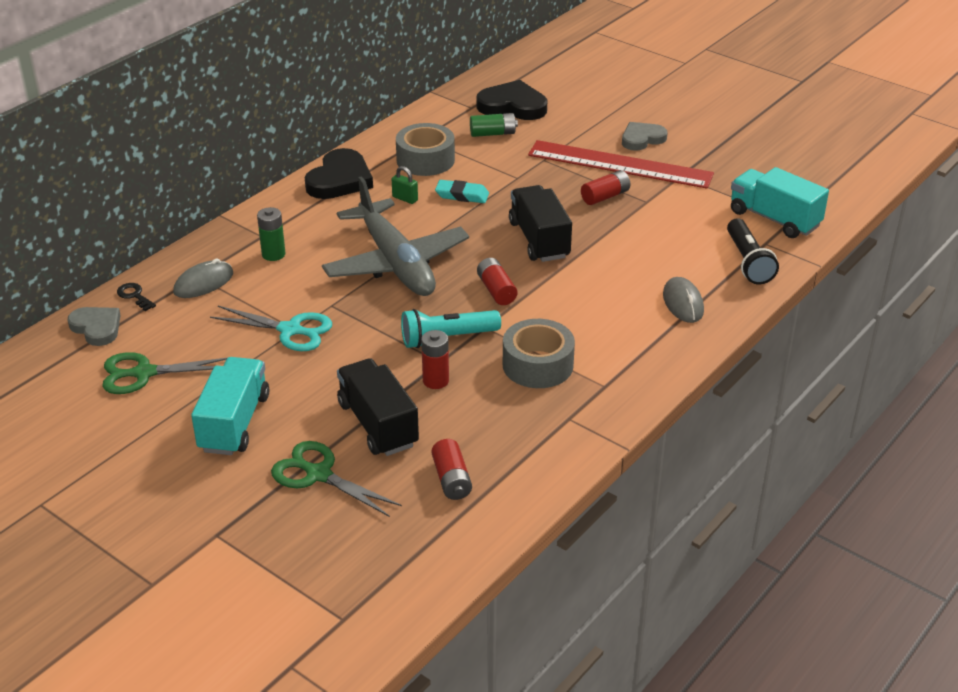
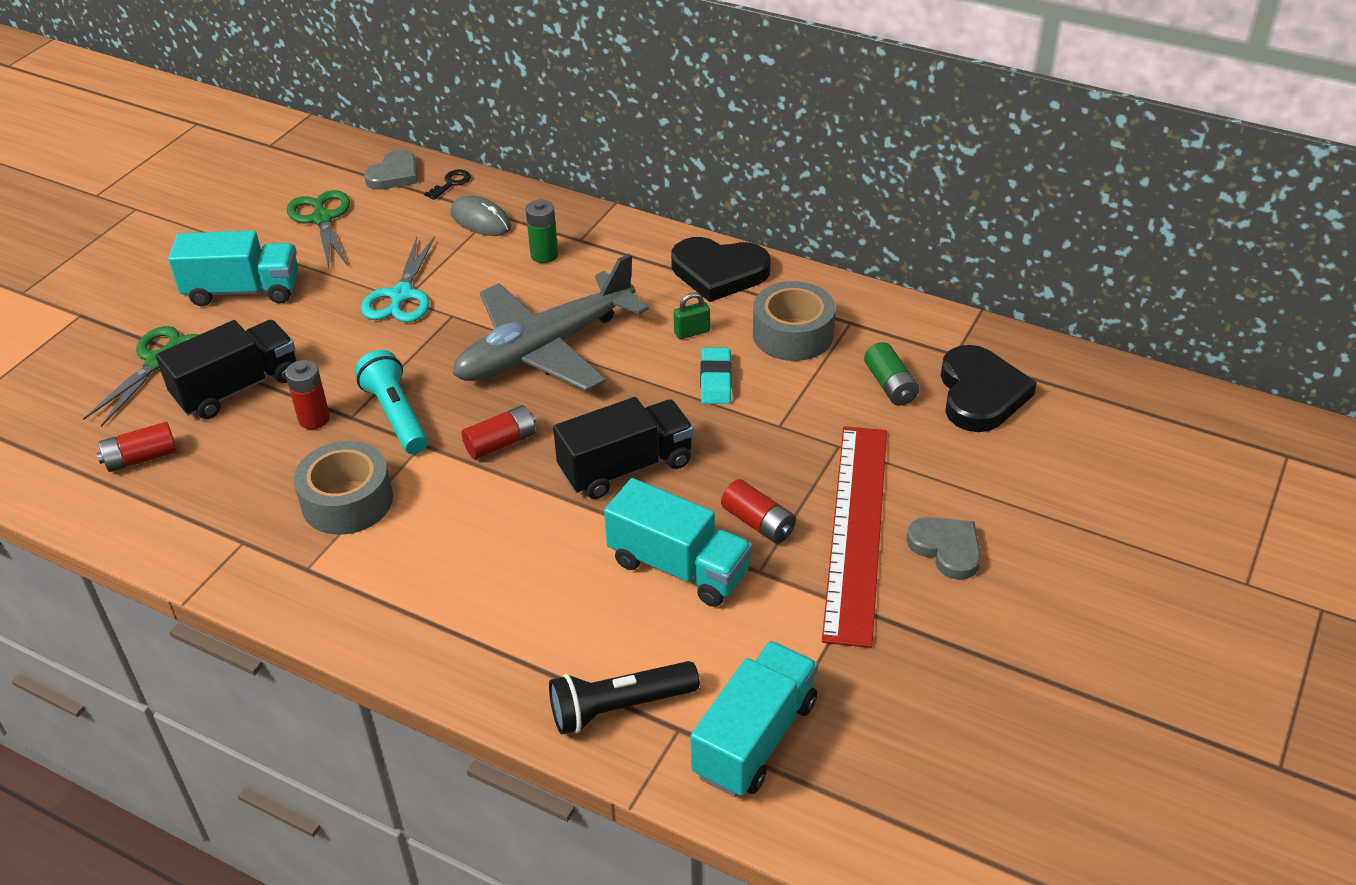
camera: 80 degrees right, 5 degrees up
green padlock [392,166,418,204] -> green padlock turned 45 degrees clockwise [674,292,710,339]
grey mouse [663,277,704,323] -> none
none -> turquoise truck [604,478,752,607]

